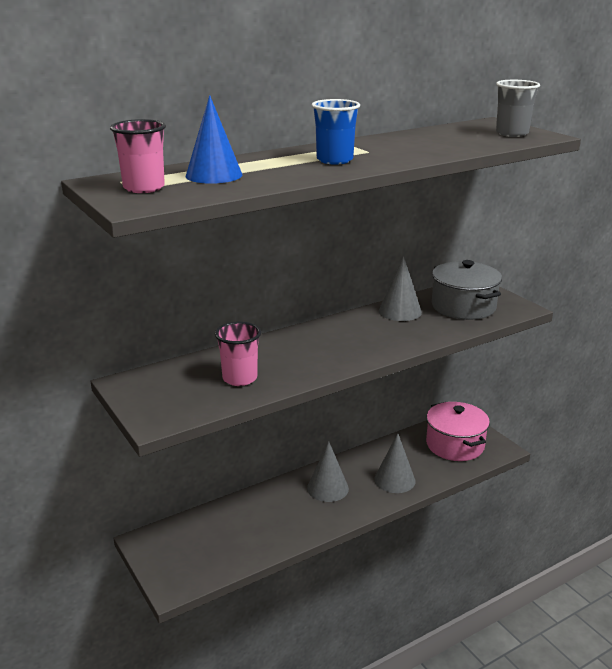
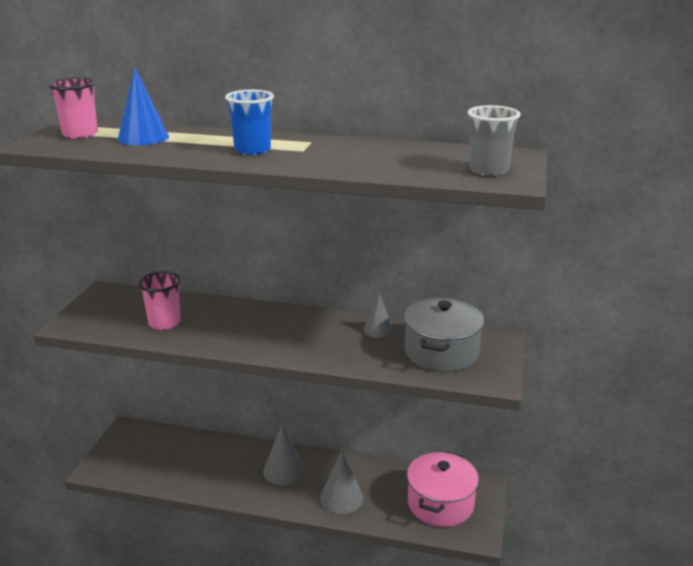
camera: 45 degrees right, 0 degrees up
grey cone [379,256,422,321] -> grey cone [364,293,394,338], size x0.65

